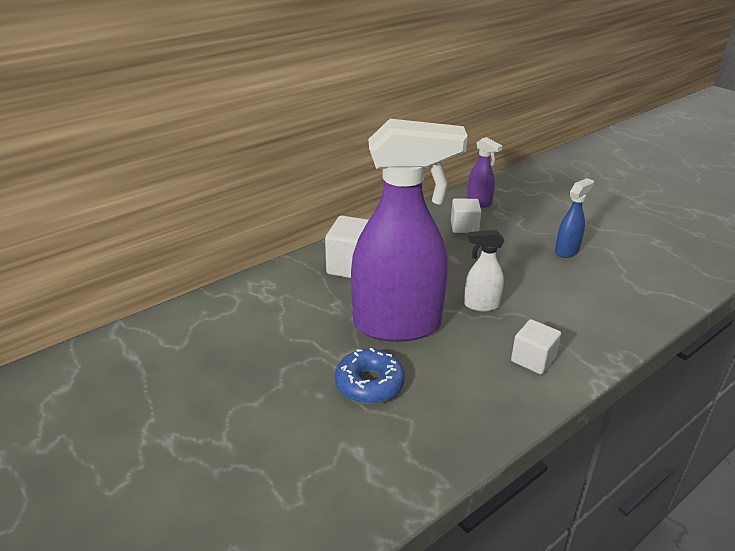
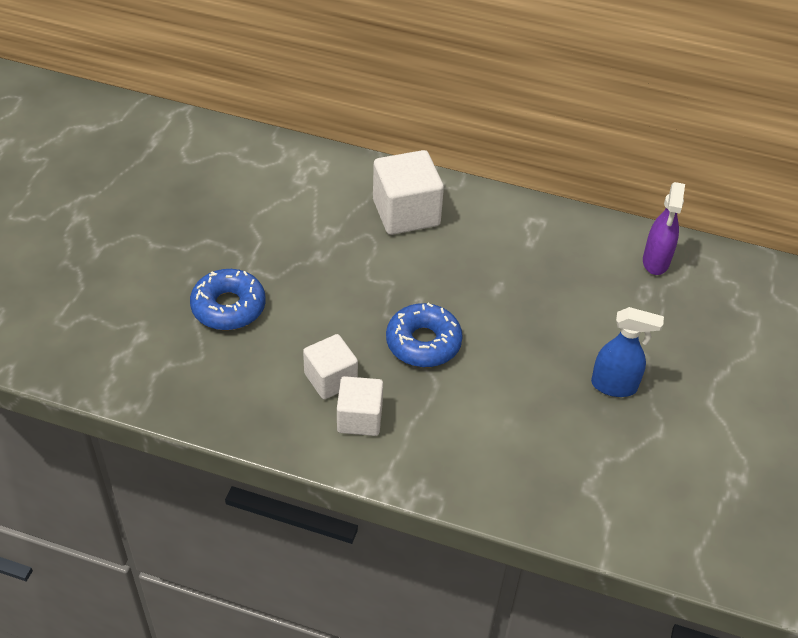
camera: 55 degrees right, 15 degrees up
purple spray bottle [351,119,468,342] -> none
white cube [451,198,481,233] -> white cube moved to [303,334,358,399]
white spray bottle [464,230,504,311] -> blue donut [386,303,463,367]

